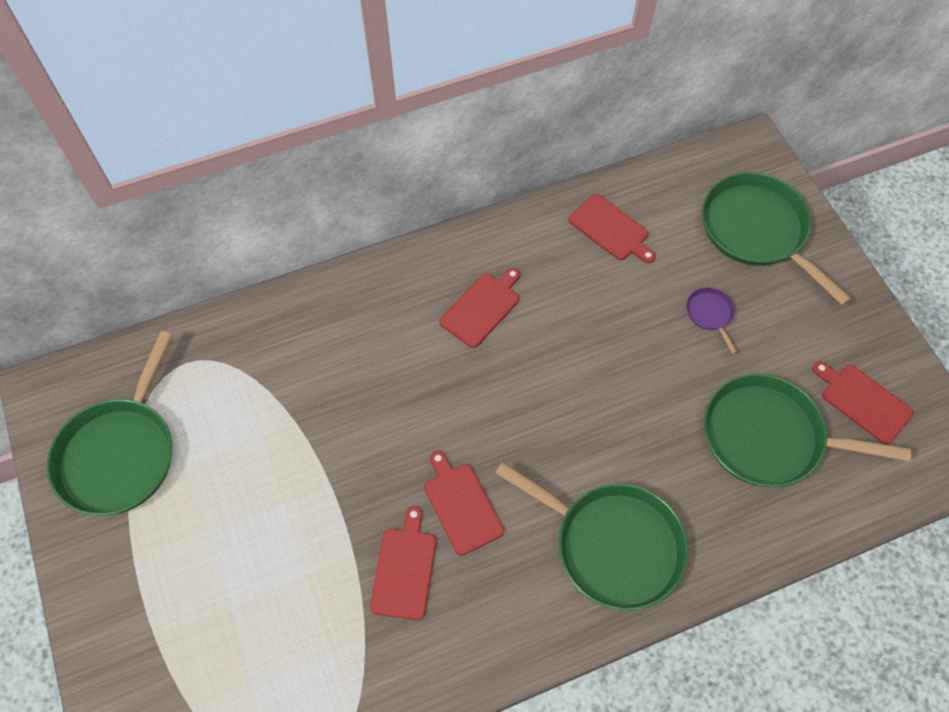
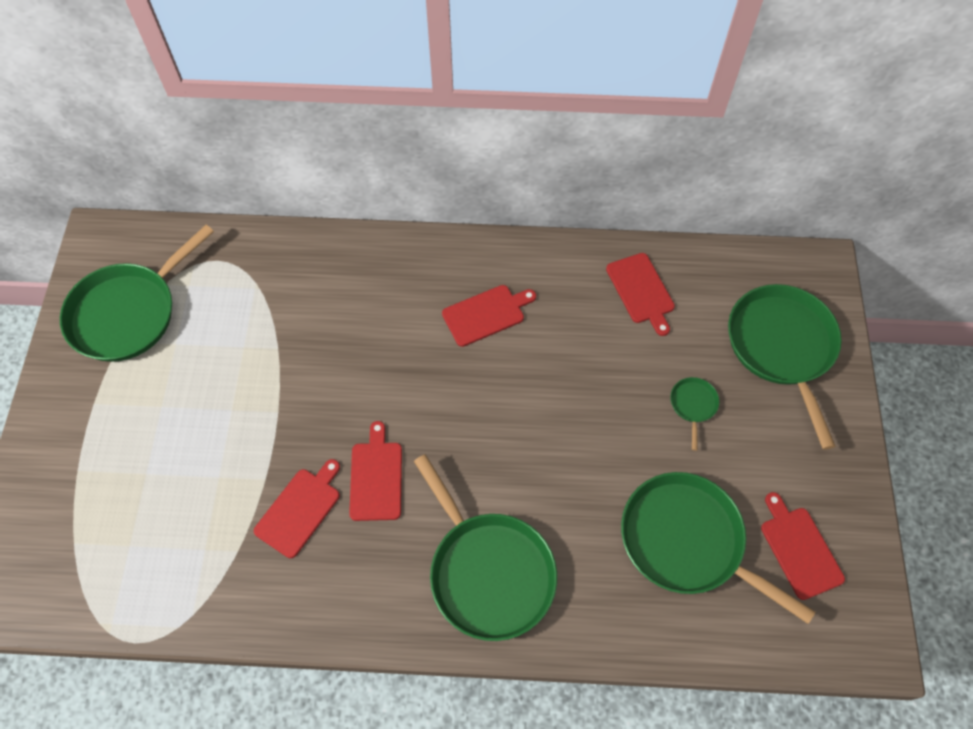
camera: 25 degrees right, 0 degrees up
purple pan [686,287,737,354] -> green pan [670,377,719,451]

